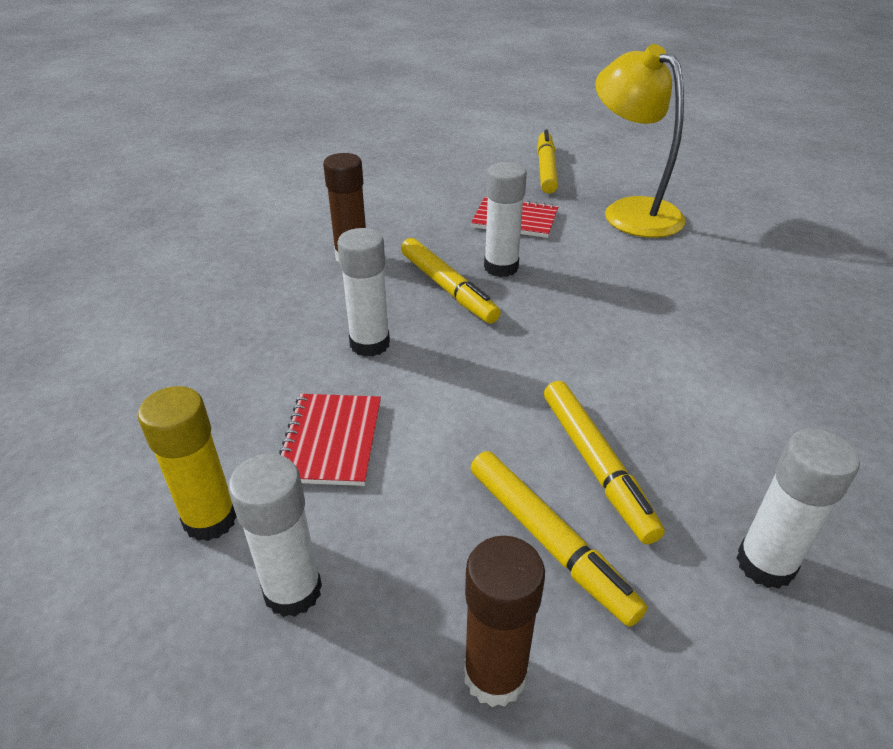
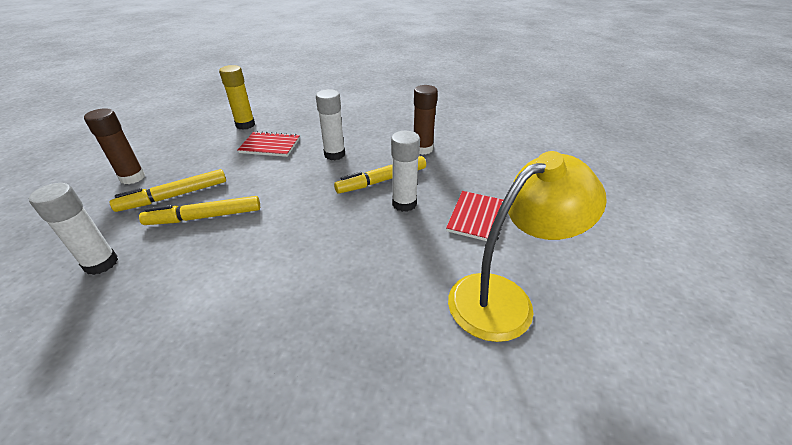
camera: 95 degrees right, 0 degrees up
white glue stick [229,454,322,617] -> none
yellow marker [537,130,558,194] -> none

